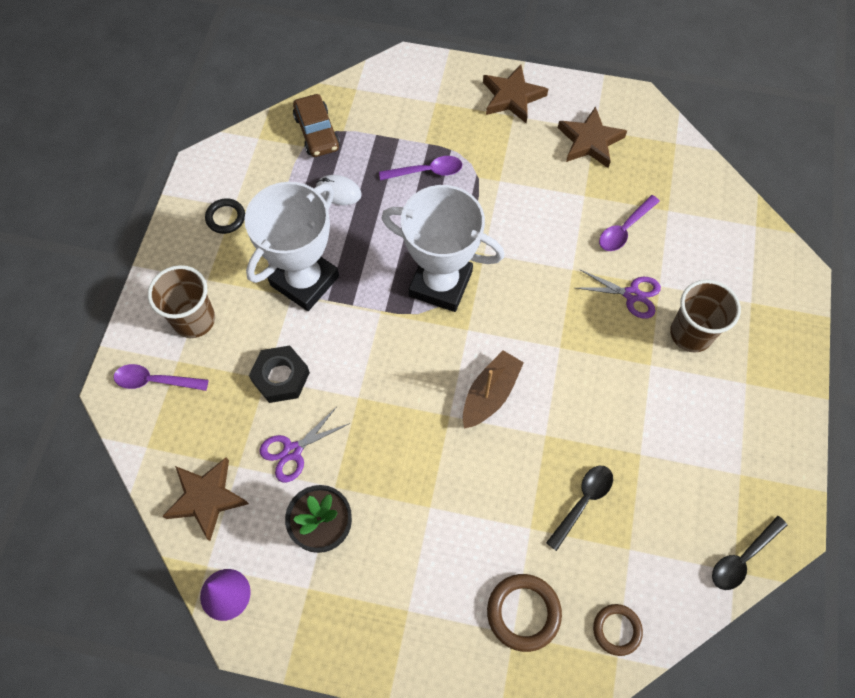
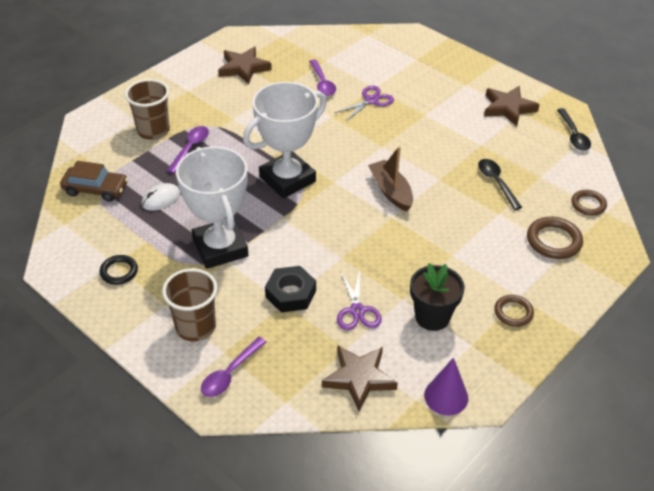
camera: 60 degrees left, 20 degrees down
brown star [483,64,548,123] -> brown star moved to [484,86,540,126]
brown cup [670,280,741,353] -> brown cup moved to [125,79,170,140]
none -> brown ring [494,295,534,327]

